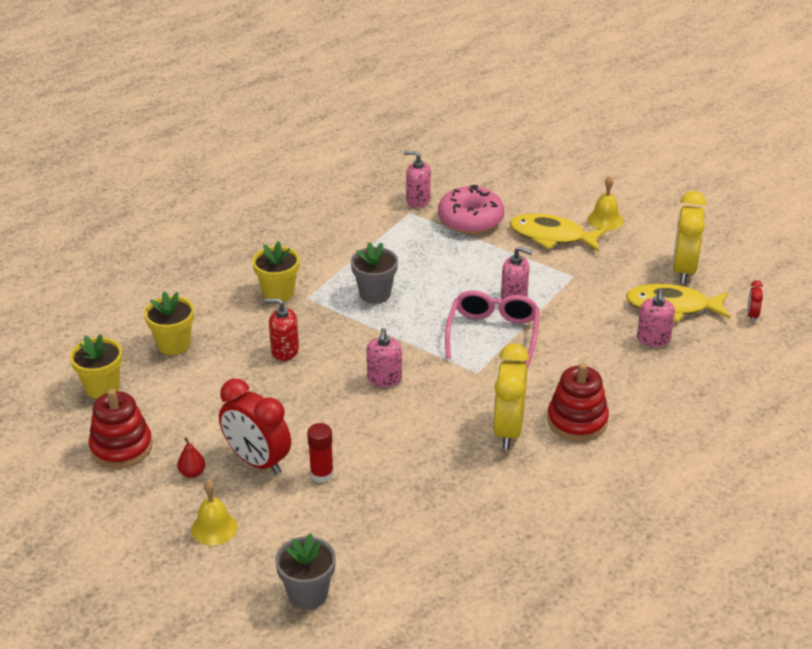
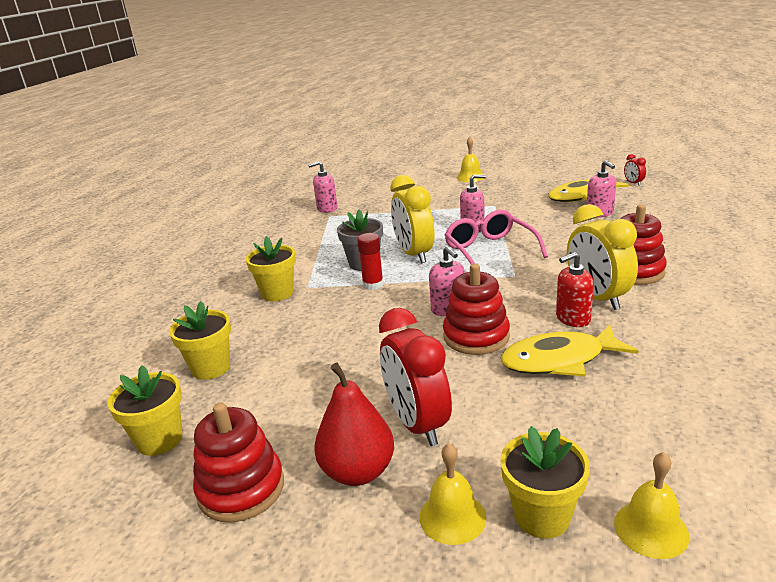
camera: 30 degrees left, 10 degrees down
red pear [177,438,205,478] -> red pear [314,363,394,486], size x2.07
red clock [219,379,291,475] -> red clock turned 60 degrees clockwise [379,308,452,446]
red soap dispenser [265,298,299,361] -> red soap dispenser moved to [556,252,594,327]
grey flower pot [275,533,336,610] -> yellow bell [614,452,689,559]
red glue stick [307,423,334,483] -> red glue stick moved to [357,233,384,290]
pink donut [438,185,504,234] -> none
yellow fish [510,214,607,252] -> yellow fish moved to [501,324,638,376]
yellow clock [673,191,707,284] -> yellow clock moved to [390,175,435,263]
none -> red stacking toy [443,263,510,355]
none -> yellow flower pot [500,426,590,538]

